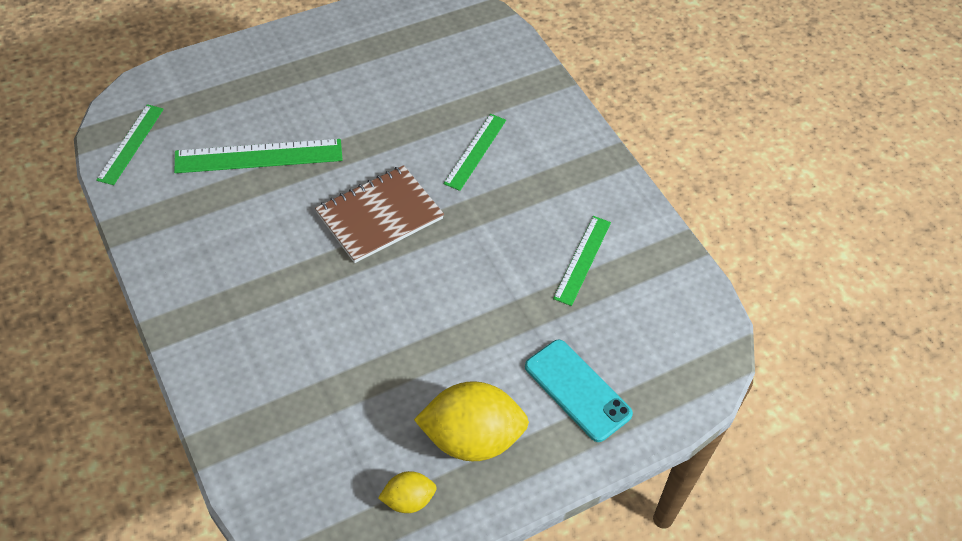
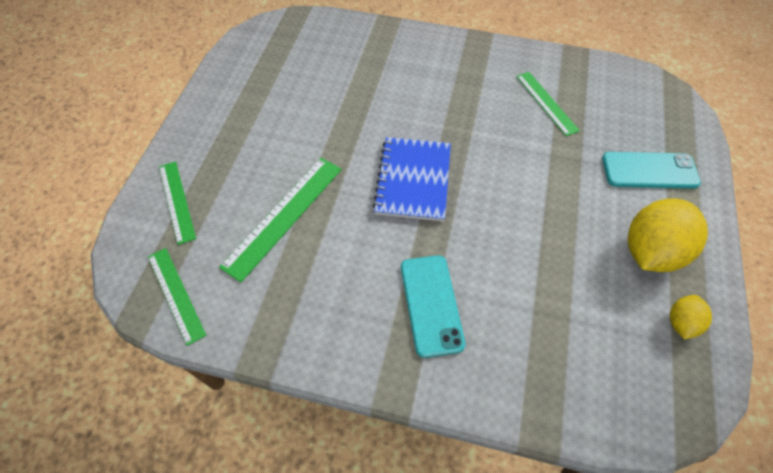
camera: 45 degrees left, 5 degrees up
brown notebook [315,165,444,263] -> blue notebook [373,137,451,221]
green ruler [444,114,506,191] -> green ruler moved to [159,161,196,245]
none -> turquoise phone [401,255,466,358]

